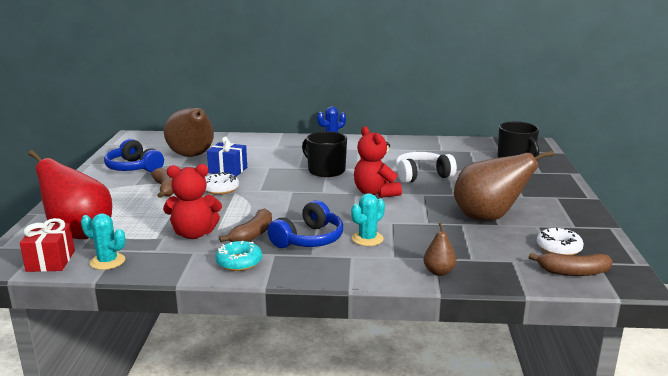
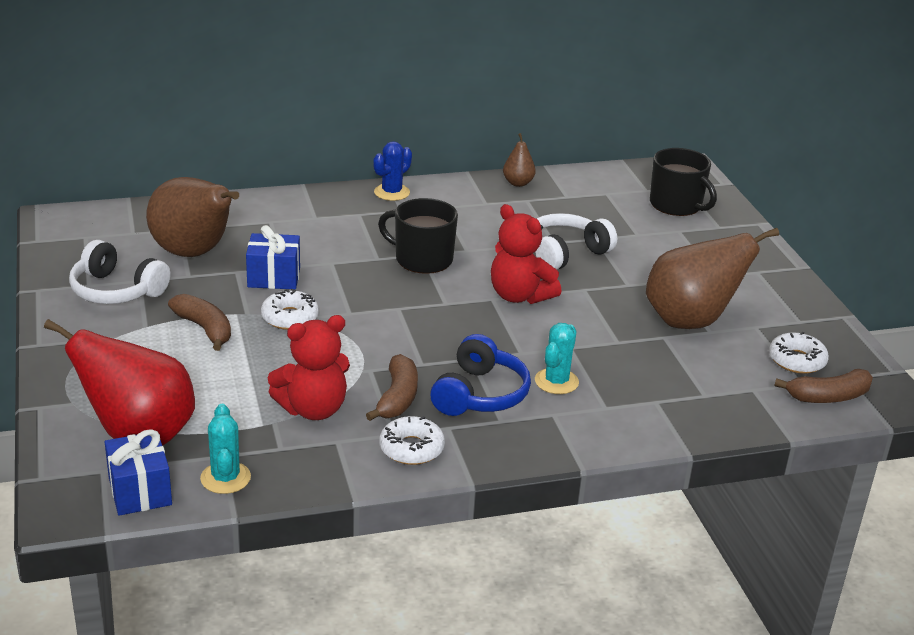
camera: 20 degrees left, 10 degrees up
red gift [20,218,75,272] -> blue gift [105,429,172,516]
turquoise cactus [81,213,125,270] -> turquoise cactus turned 75 degrees clockwise [200,404,251,494]
blue headphones [104,139,164,172] -> white headphones [69,240,170,304]
turquoise donut [215,241,262,271] -> white donut [380,416,445,465]
brown pear [424,223,456,276] -> brown pear moved to [503,133,536,187]

